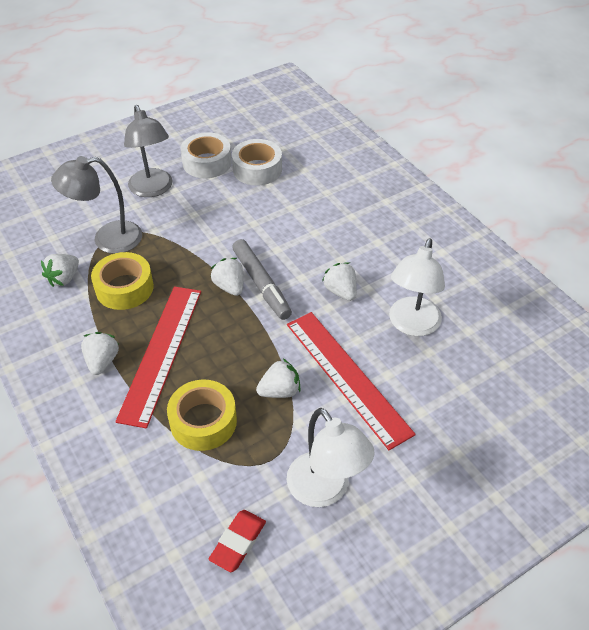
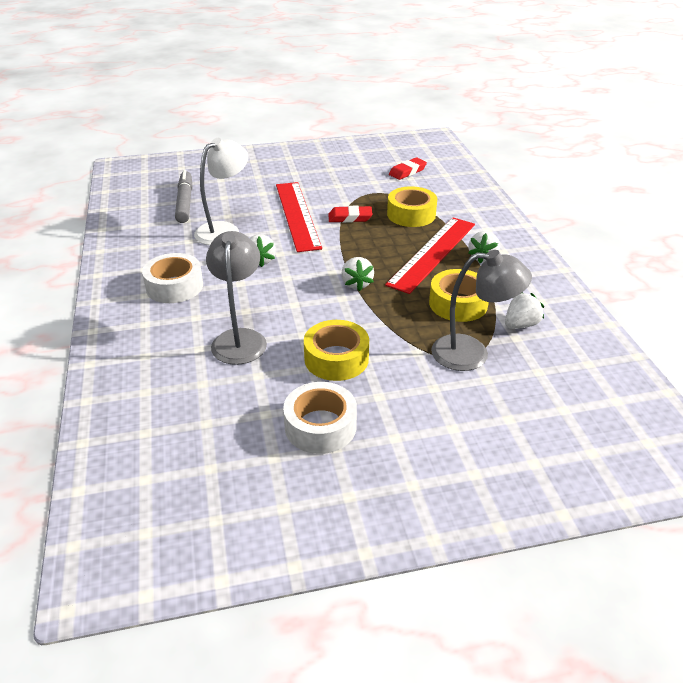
camera: 160 degrees left, 10 degrees down
grey lamp [124,105,173,197] -> grey lamp moved to [206,231,267,365]
white tape [232,139,282,186] -> white tape moved to [142,253,203,303]
grey marker [232,239,292,320] -> grey marker moved to [175,170,192,223]
white strawberry [256,359,301,398] -> red eraser [328,206,373,223]
white lamp [287,408,375,507] -> none
none -> yellow tape [304,320,369,381]

